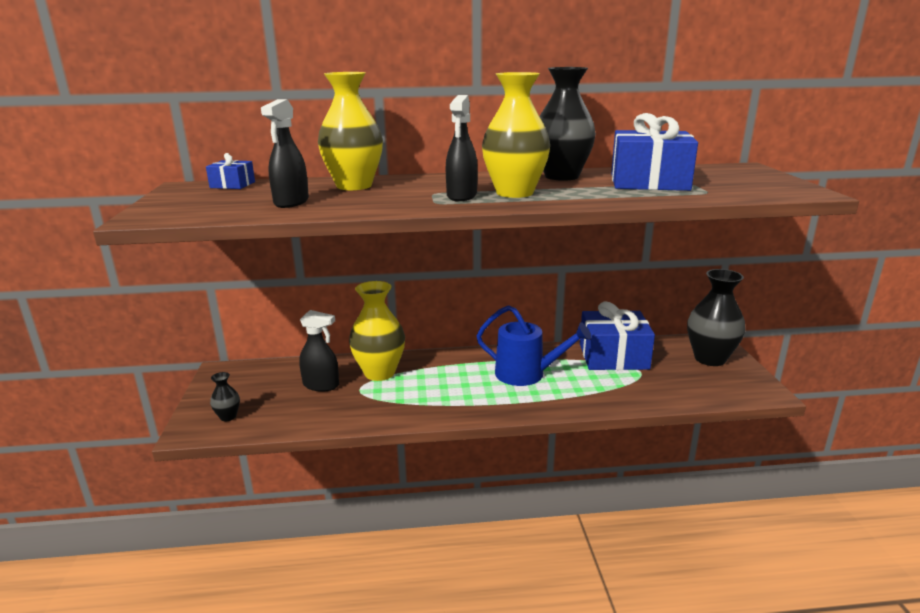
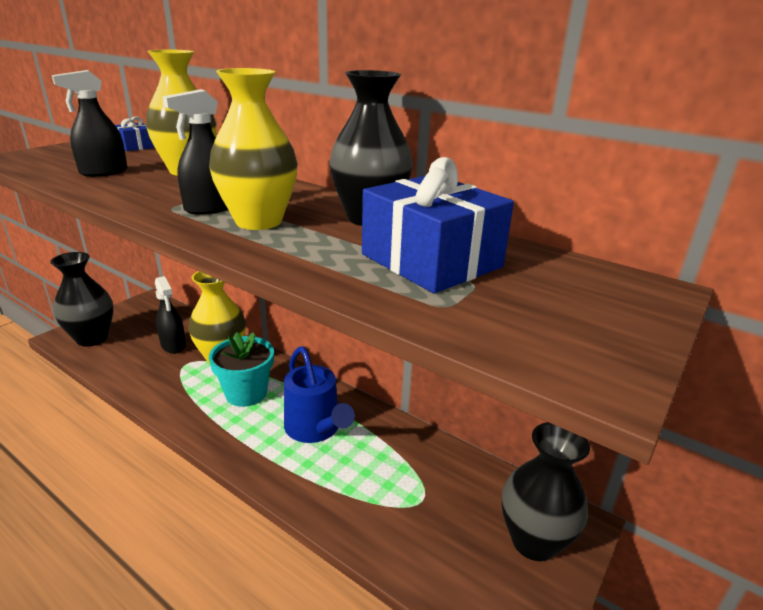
camera: 40 degrees right, 5 degrees up
black vase [210,372,240,421] -> black vase [50,252,113,347], size x2.21
blue gift [580,302,655,370] -> none
none -> turquoise flower pot [209,332,274,407]

